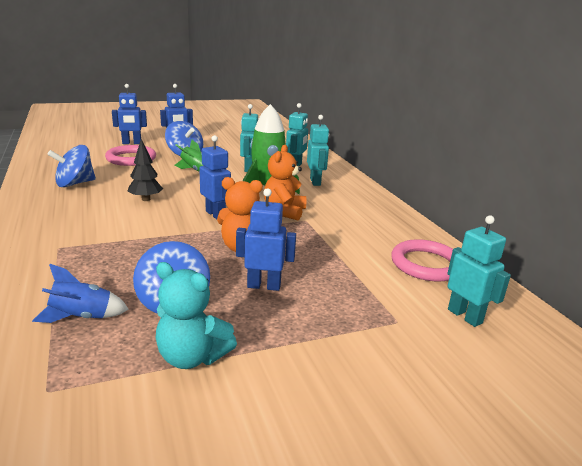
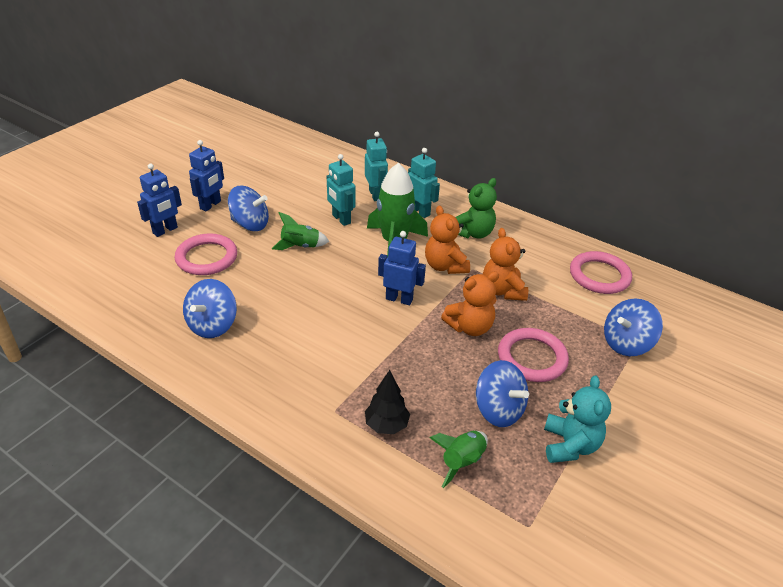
camera: 35 degrees left, 15 degrees up
blue rocket [32,264,129,323] -> green rocket [430,431,488,488]
black tree [127,139,163,201] -> black tree moved to [365,370,410,434]
turquoise teddy bear [156,262,237,369] -> turquoise teddy bear turned 75 degrees counterclockwise [544,375,611,463]
blue robot [236,188,296,291] -> pink ring [498,328,569,382]
turquoise robot [447,215,511,327] -> none
none -> green teddy bear [455,178,497,239]
none -> orange teddy bear [483,228,528,301]
none -> blue spinning top [604,298,663,356]

